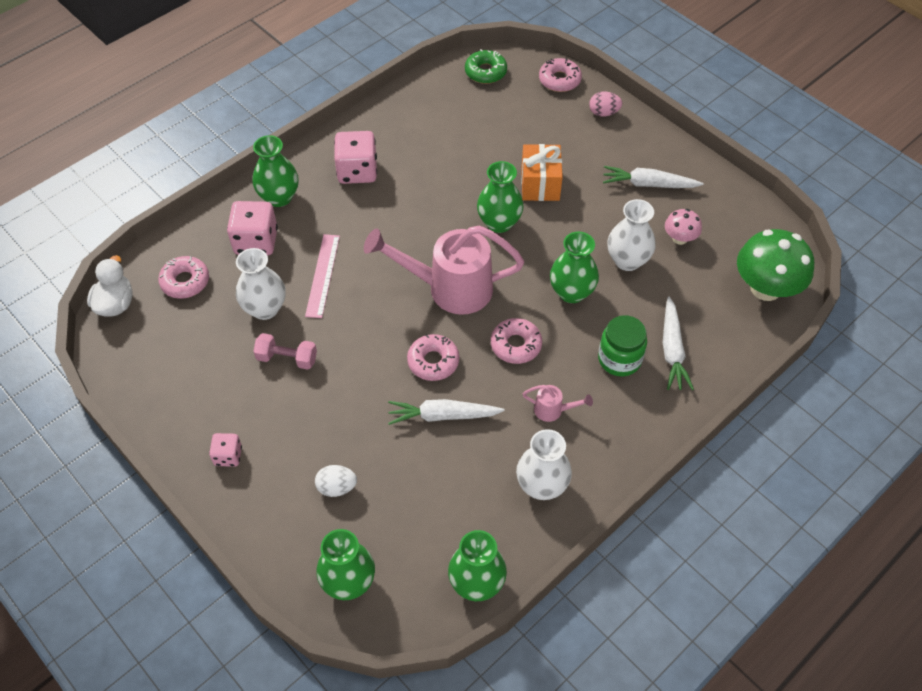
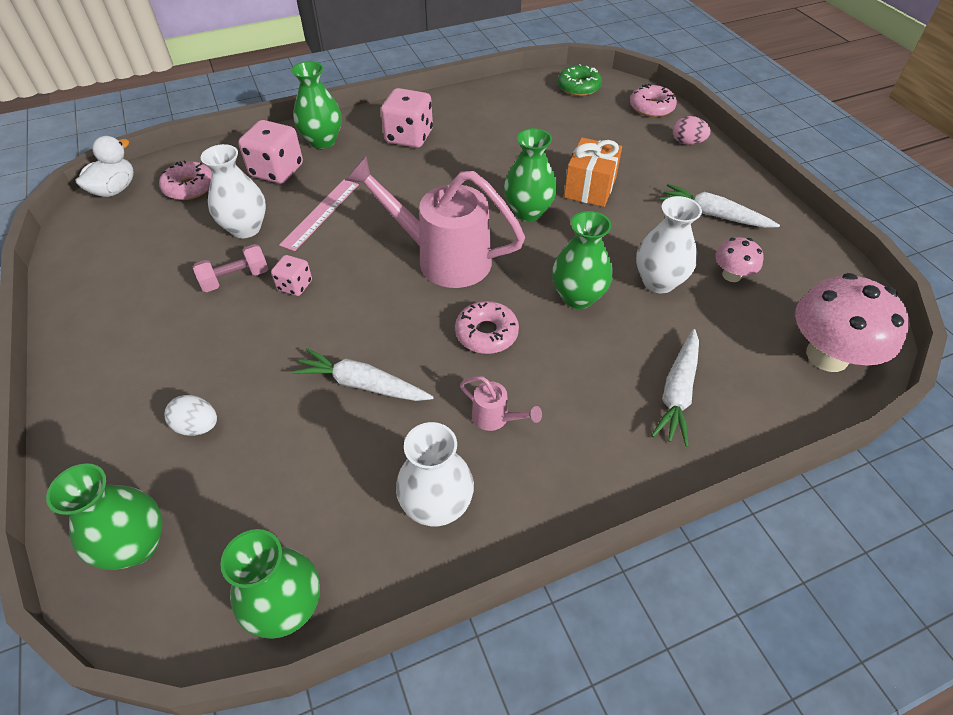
camera: 20 degrees right, 5 degrees down
pink dice [209,433,242,467] -> pink dice moved to [271,255,312,296]
pink dumbbell [253,333,317,370] -> pink dumbbell turned 60 degrees counterclockwise [193,244,268,292]
pink donut [407,334,459,381] -> none
green jar [598,315,647,376] -> none
green mushroom [737,229,814,301] -> pink mushroom [795,273,910,372]

